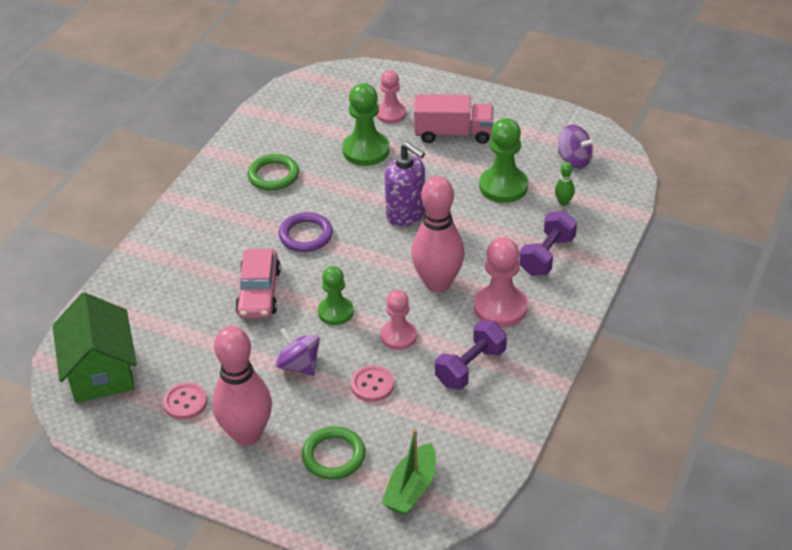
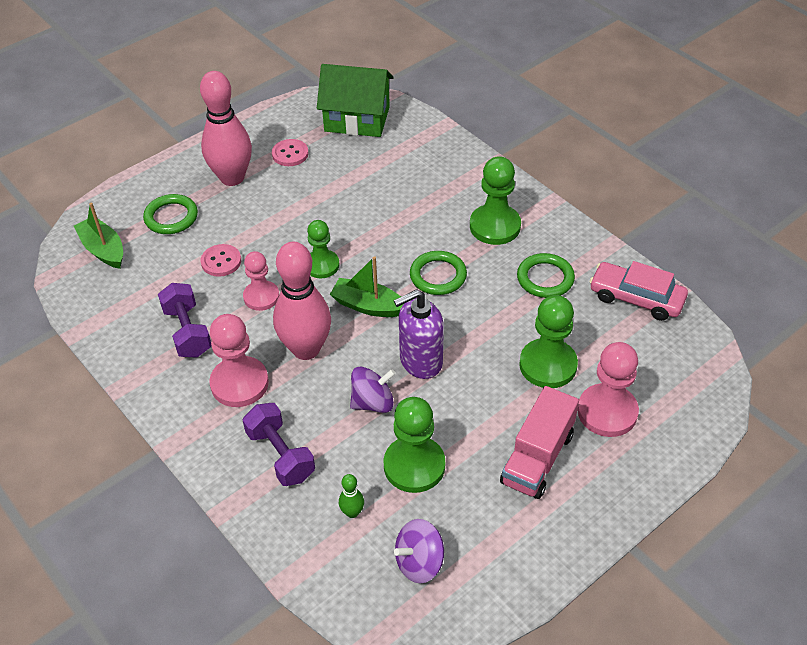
camera: 115 degrees right, 5 degrees up
pink car [235,249,281,318] -> pink car moved to [590,261,688,321]
purple spinning top [275,327,320,376] -> purple spinning top moved to [350,367,396,413]
purple ring [279,212,333,252] -> green ring [410,251,467,295]
pink pawn [376,70,406,124] -> pink pawn [577,342,639,437], size x1.50
none -> green boat [330,256,404,317]
none -> green pawn [470,156,521,245]

